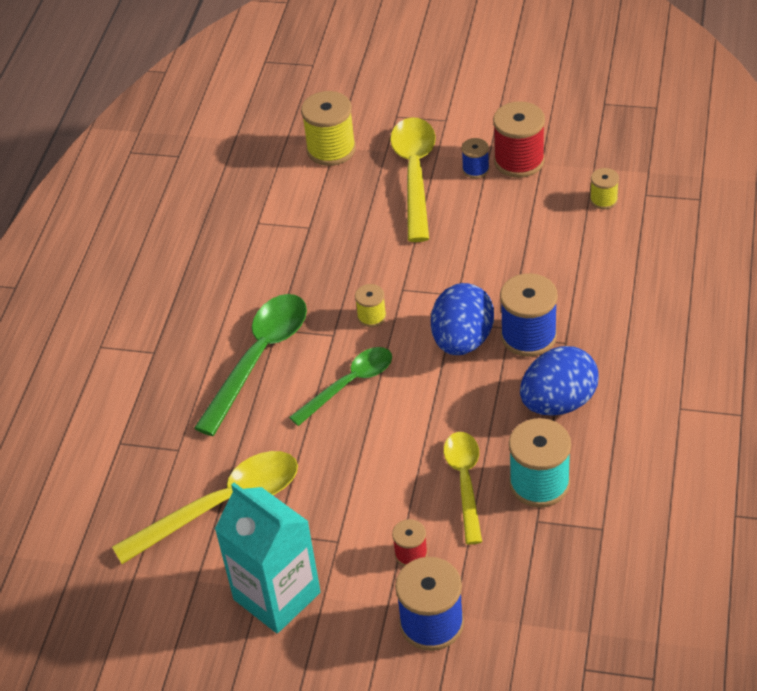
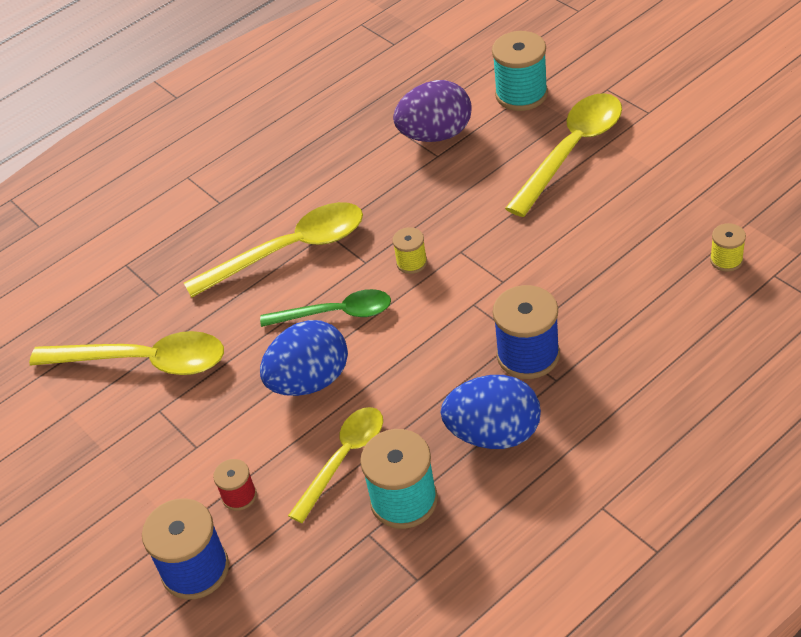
camera: 40 degrees right, 0 degrees up
green spoon [194,294,307,436] -> yellow spoon [184,202,363,298]
turquoise carton [215,483,321,633] -> none
yellow spool [301,91,356,166] -> turquoise spool [492,31,548,111]
blue egg [431,283,494,355] -> blue egg moved to [260,320,348,396]
blue spool [461,138,489,179] -> none
red spool [493,101,545,178] -> none
none -> purple egg [393,80,472,142]

